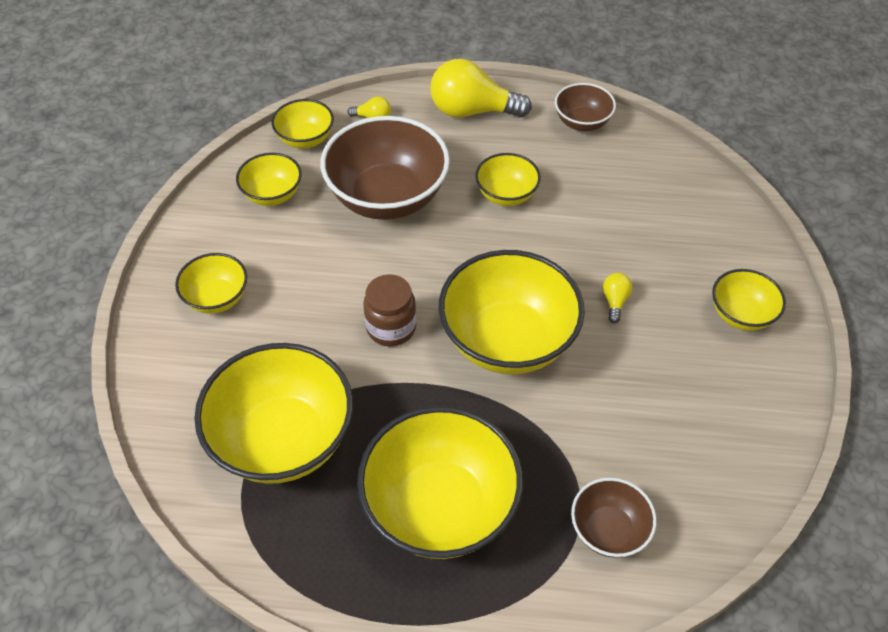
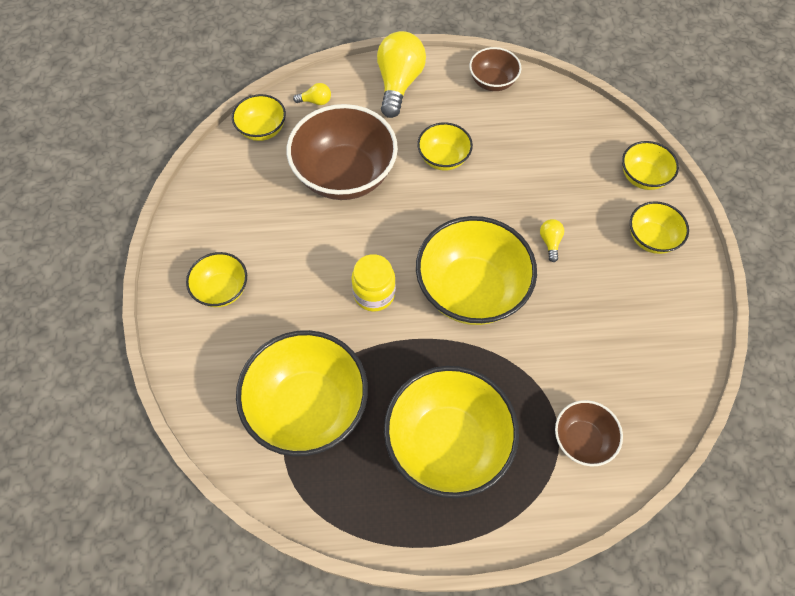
camera: 10 degrees left, 10 degrees up
yellow bowl [236,153,302,206] -> yellow bowl moved to [622,141,679,190]
brown jar [363,274,417,346] -> yellow jar [351,254,396,312]
yellow light bulb [430,59,532,118] -> yellow light bulb turned 105 degrees clockwise [377,31,426,118]

